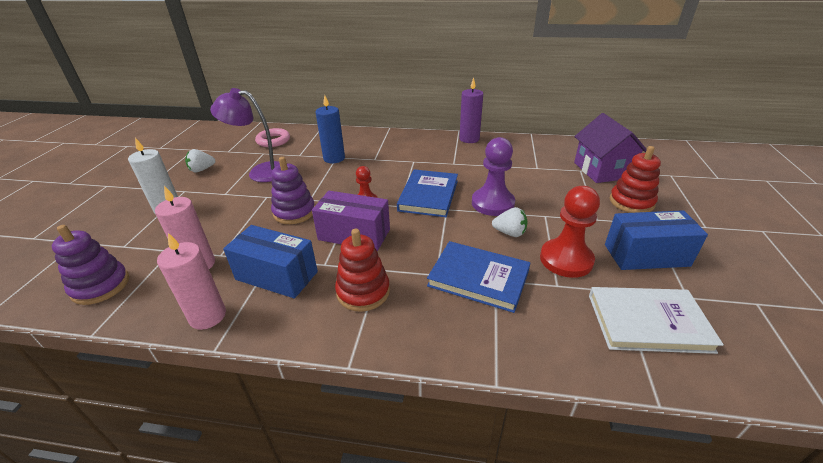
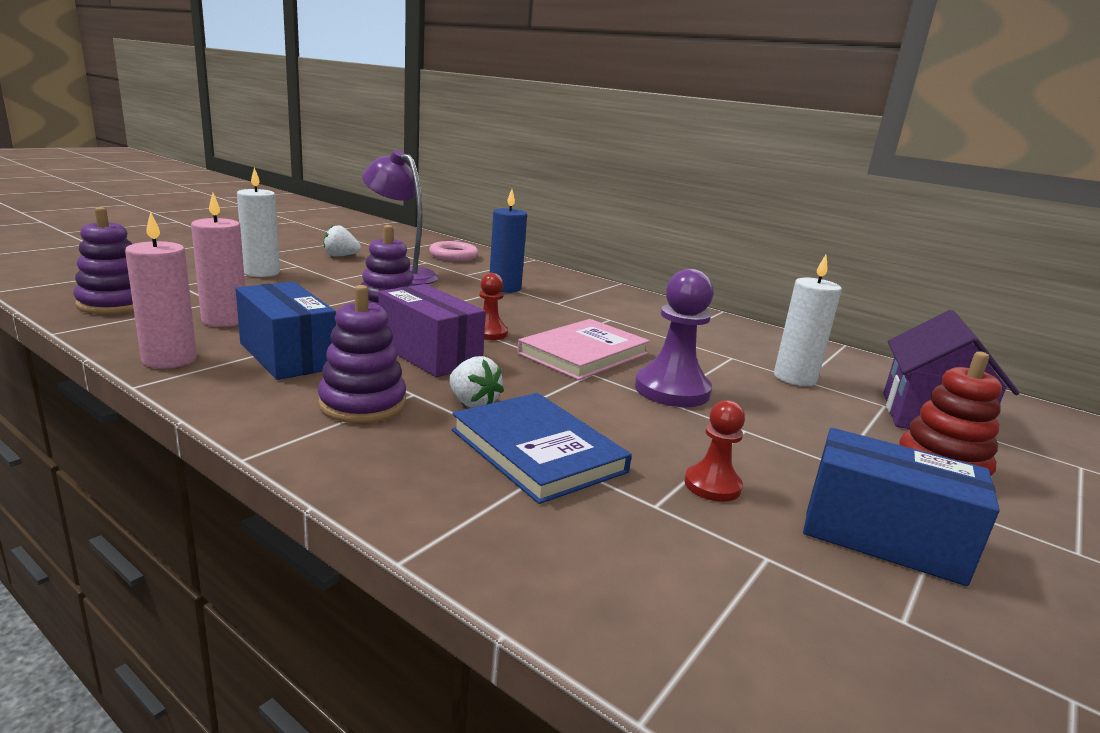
camera: 25 degrees right, 15 degrees down
red stacking toy [335,229,390,312] -> purple stacking toy [318,285,406,423]
blue book [397,169,458,217] -> pink book [517,319,650,380]
purple candle [459,78,483,143] -> none
white strawberry [492,207,528,237] -> white strawberry moved to [449,356,504,408]
red pawn [540,186,600,278] -> red pawn [684,400,745,502], size x0.57
white book [589,287,724,354] -> none
none -> white candle [774,255,842,386]

